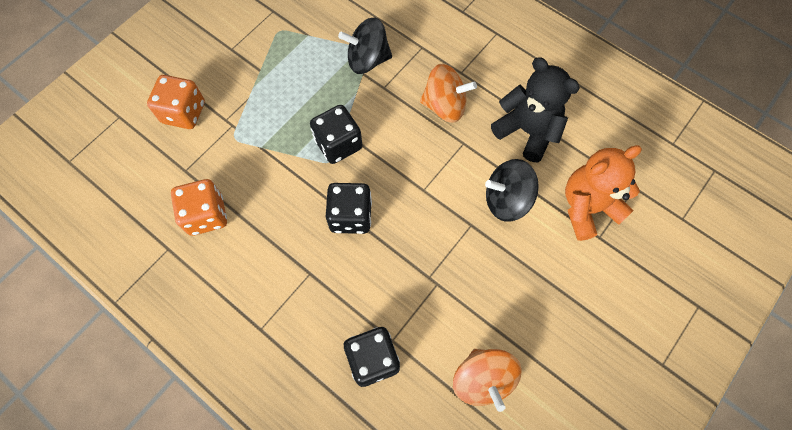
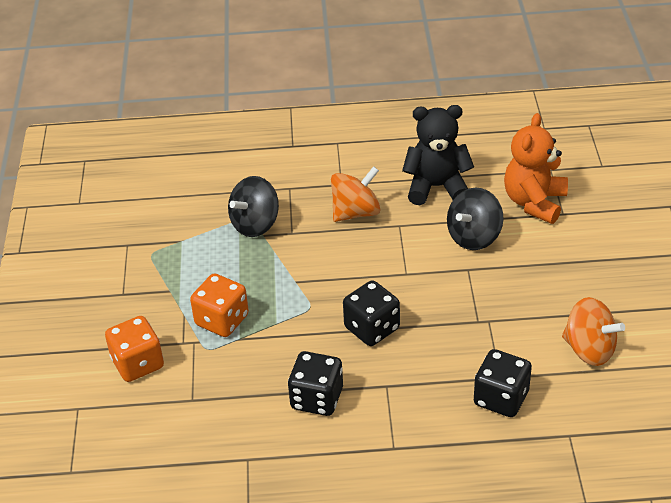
camera: 40 degrees left, 25 degrees down
orange dice [171,179,227,236] -> orange dice moved to [190,273,249,337]
black dice [310,105,362,164] -> black dice moved to [288,351,343,416]

